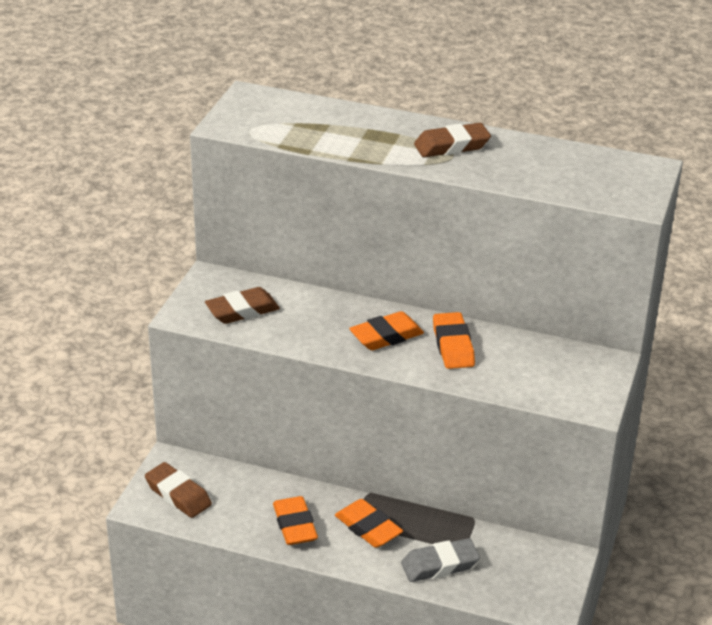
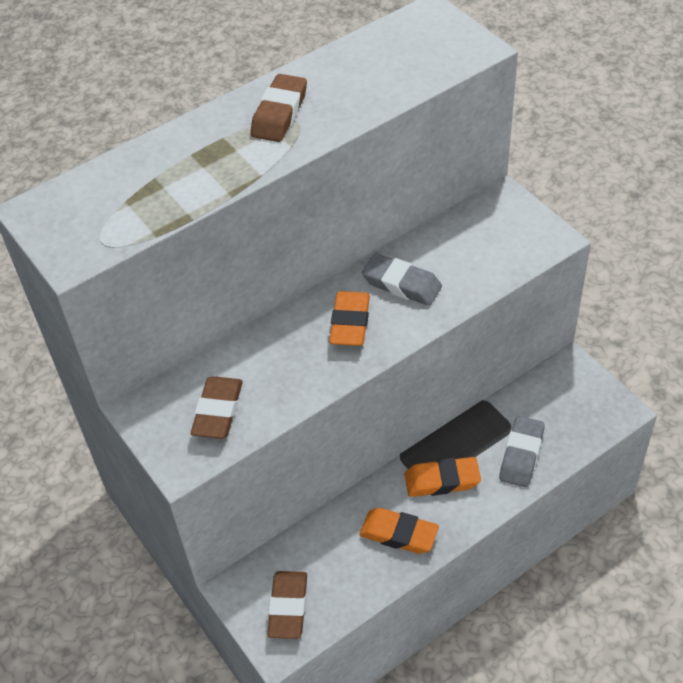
camera: 50 degrees left, 15 degrees up
brown eraser [145,462,212,518] -> brown eraser turned 75 degrees counterclockwise [267,571,307,639]
orange eraser [433,312,475,369] -> grey eraser [362,253,442,306]

